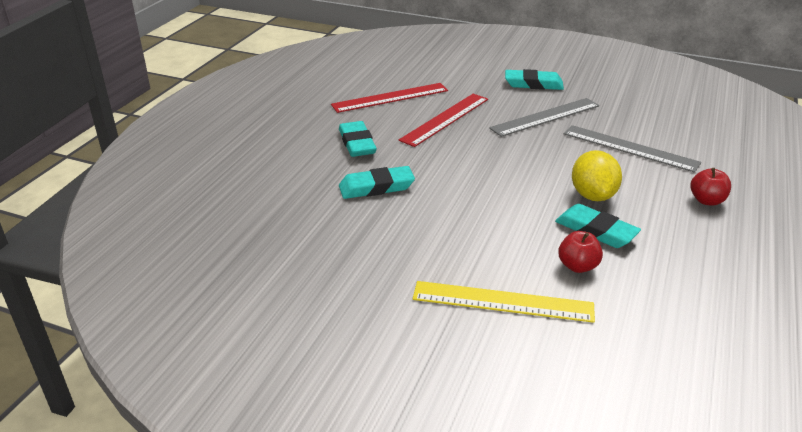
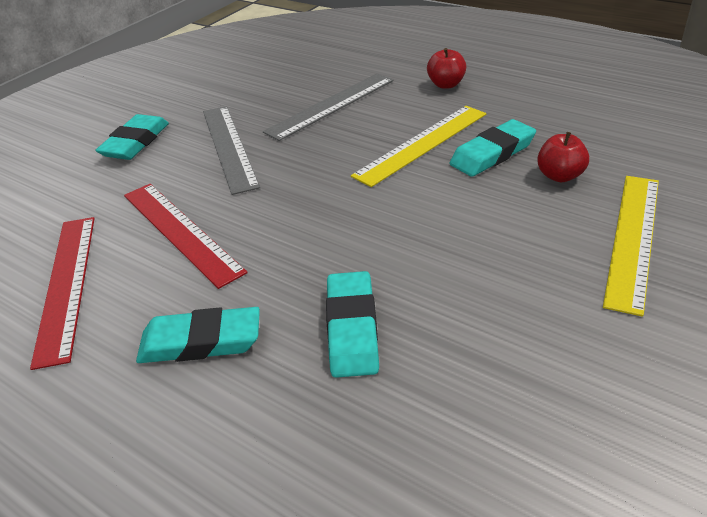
camera: 75 degrees left, 5 degrees up
yellow lemon [572,150,622,201] -> yellow ruler [351,106,486,187]

